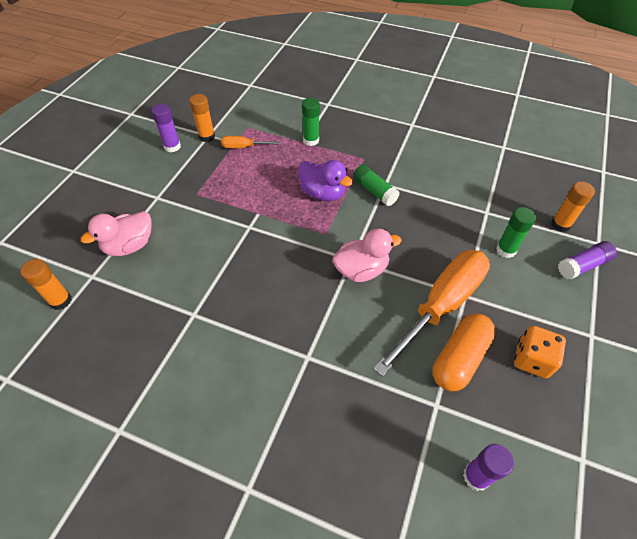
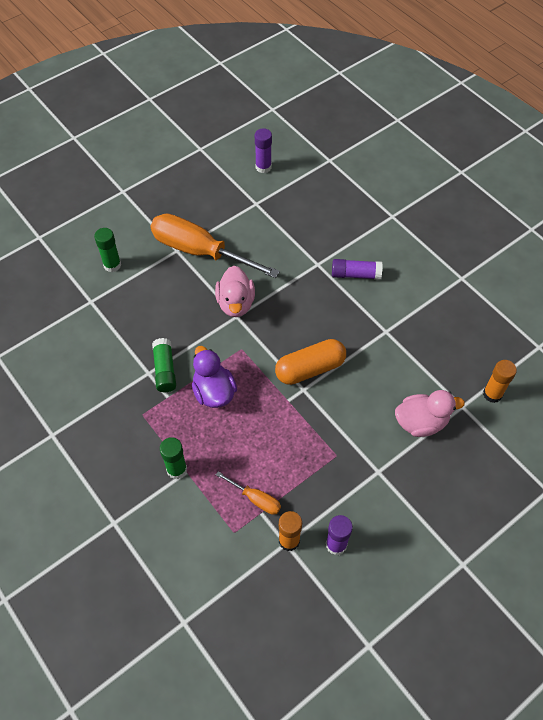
camera: 150 degrees left, 5 degrees up
pink duck [333,228,401,282] -> pink duck turned 105 degrees counterclockwise [215,266,255,317]
orange screwdriver [373,250,490,376] -> orange screwdriver turned 45 degrees clockwise [151,214,280,278]
orange capsule [433,314,495,391] -> orange capsule moved to [275,339,346,385]
orange dice [514,326,566,378] -> none
orange glue stick [551,181,595,232] -> none
purple glue stick [558,241,617,280] -> purple glue stick moved to [332,259,383,280]

